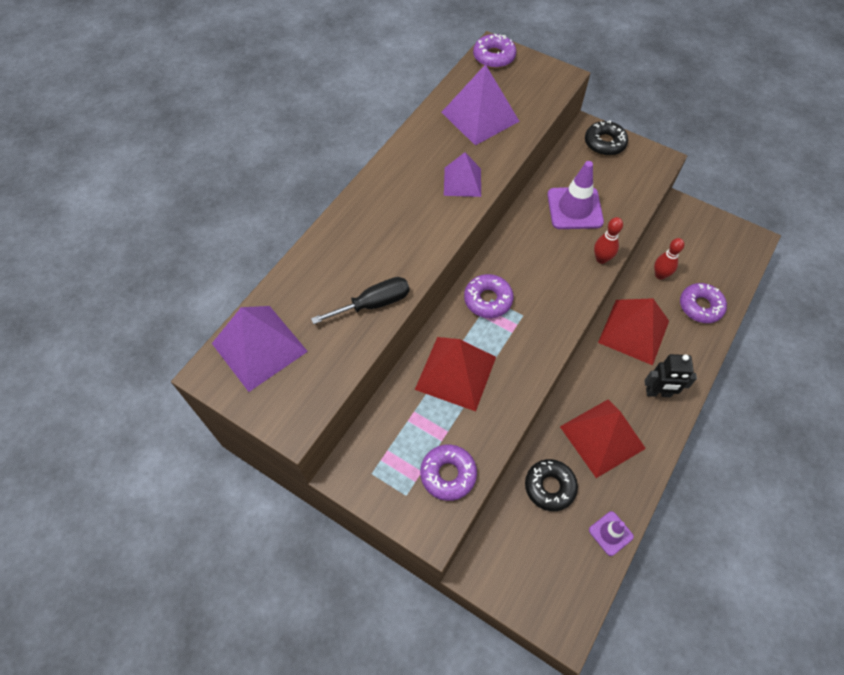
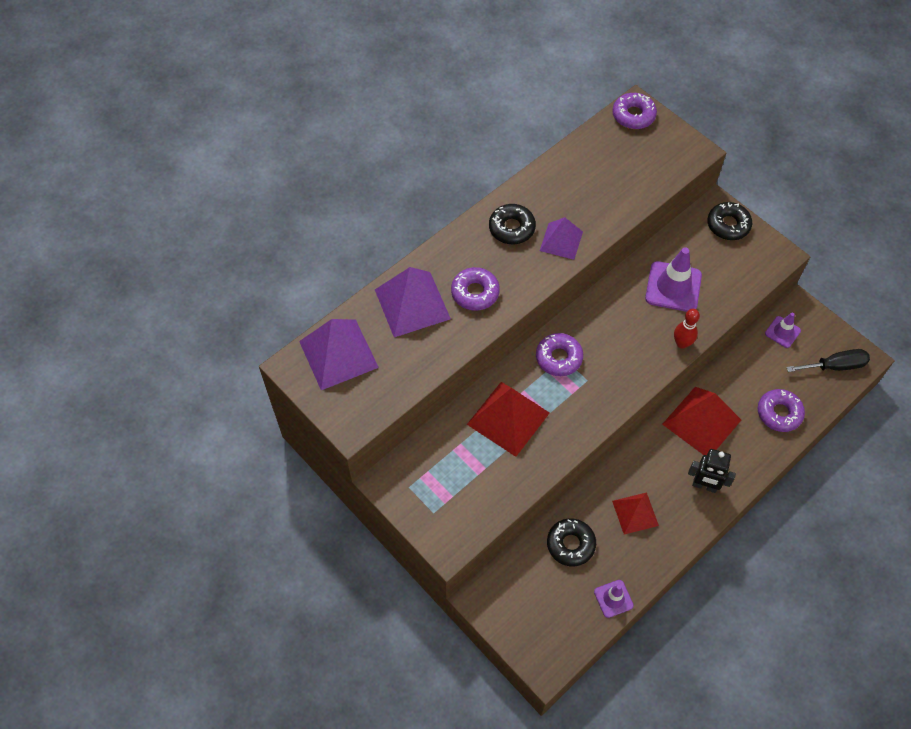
camera: 15 degrees right, 0 degrees up
black screwdriver [311,277,410,324] -> black screwdriver moved to [786,349,870,372]
purple donut [420,445,477,501] -> purple donut moved to [451,267,500,311]
purple pyramid [441,64,520,146] -> purple pyramid moved to [375,267,451,337]
red pyramid [560,399,646,478] -> red pyramid [612,492,659,534], size x0.62
red bowling pin [654,238,684,280] -> none
none -> black donut [489,204,536,244]
none -> purple traffic cone [765,312,801,348]

